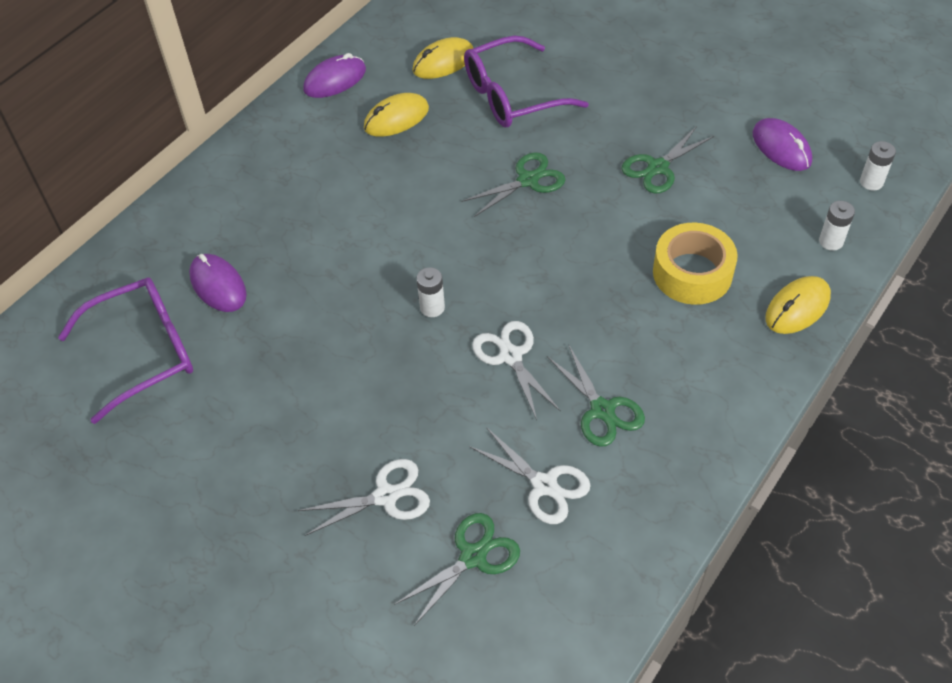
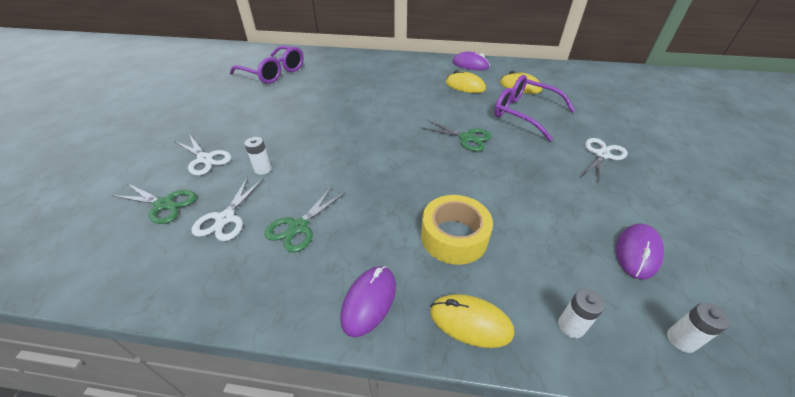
camera: 60 degrees right, 10 degrees down
purple mouse [189,254,247,312] -> purple mouse moved to [340,266,396,337]
white battery [417,267,445,317] -> white battery moved to [244,137,272,175]
white scissors [472,321,561,420] -> white scissors moved to [580,138,628,185]
green scissors [622,126,714,193] -> none

